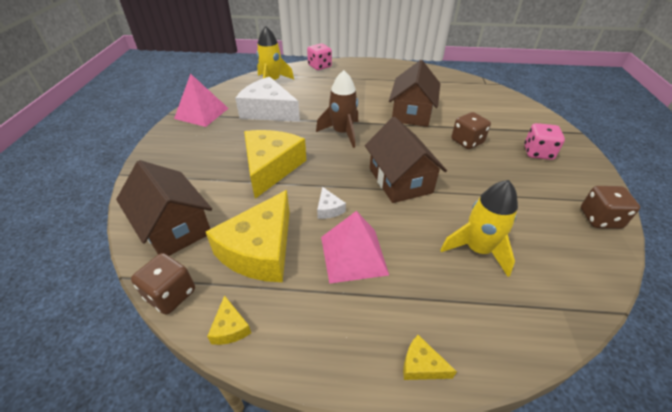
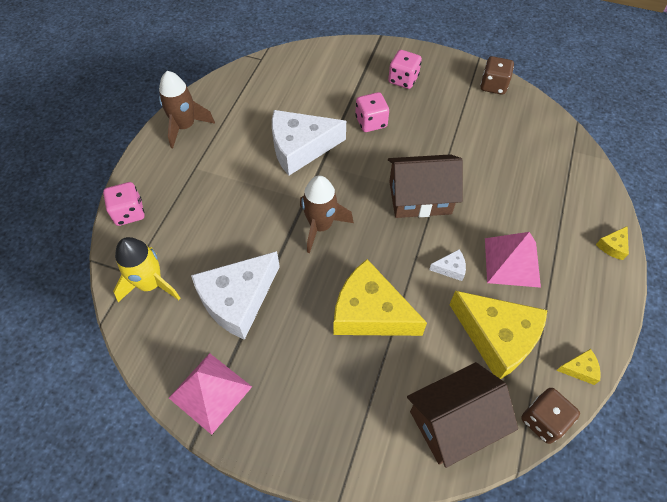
camera: 75 degrees left, 15 degrees up
brown house [389,60,440,127] -> white cheese [272,110,346,175]
yellow rocket [440,180,518,277] -> none
brown dice [451,112,491,149] -> pink dice [355,92,389,132]
none -> brown rocket [159,71,215,149]

